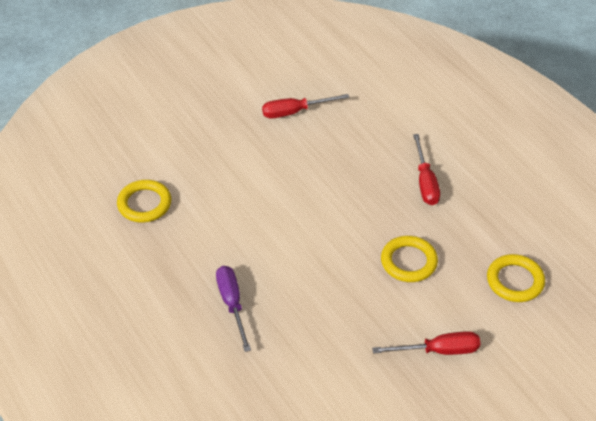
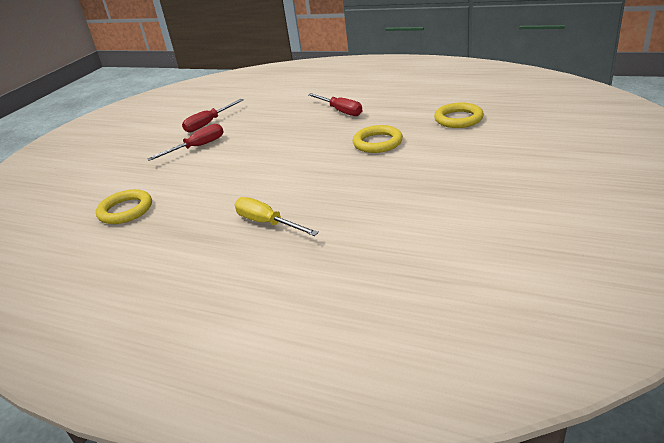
camera: 30 degrees left, 15 degrees down
purple screwdriver [216,266,251,352] -> yellow screwdriver [235,197,319,236]
red screwdriver [372,331,480,355] -> red screwdriver moved to [147,124,224,161]

